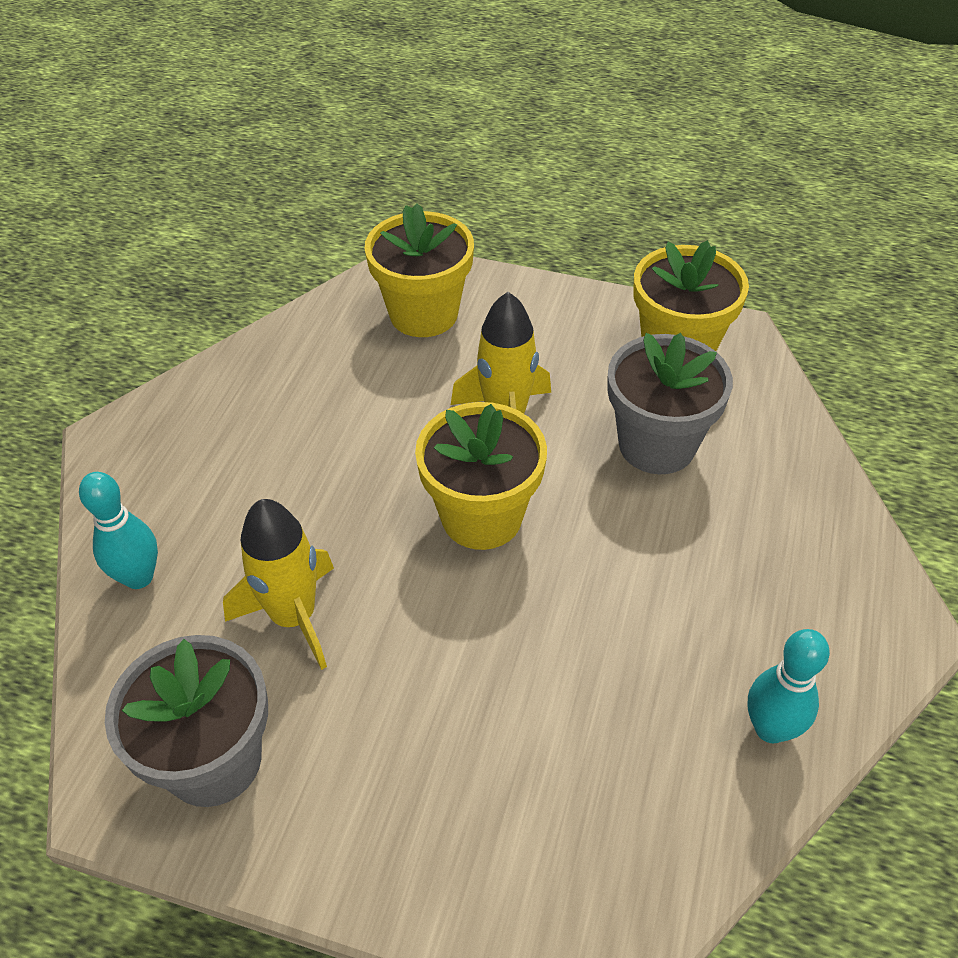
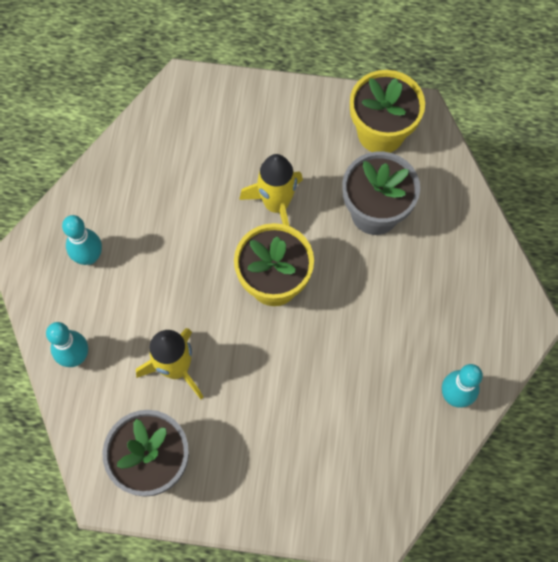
camera: 10 degrees left, 20 degrees up
yellow flower pot [365,203,474,337] -> none
none -> turquoise bowling pin [62,215,102,265]

